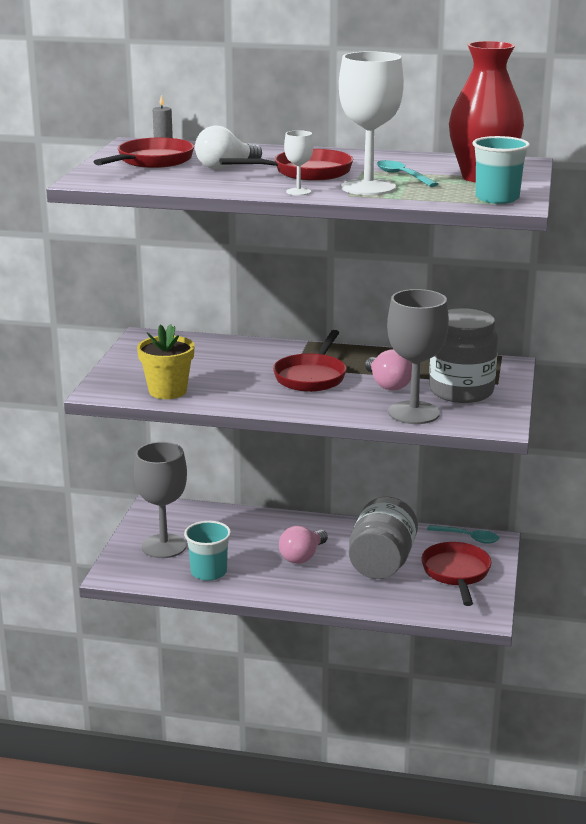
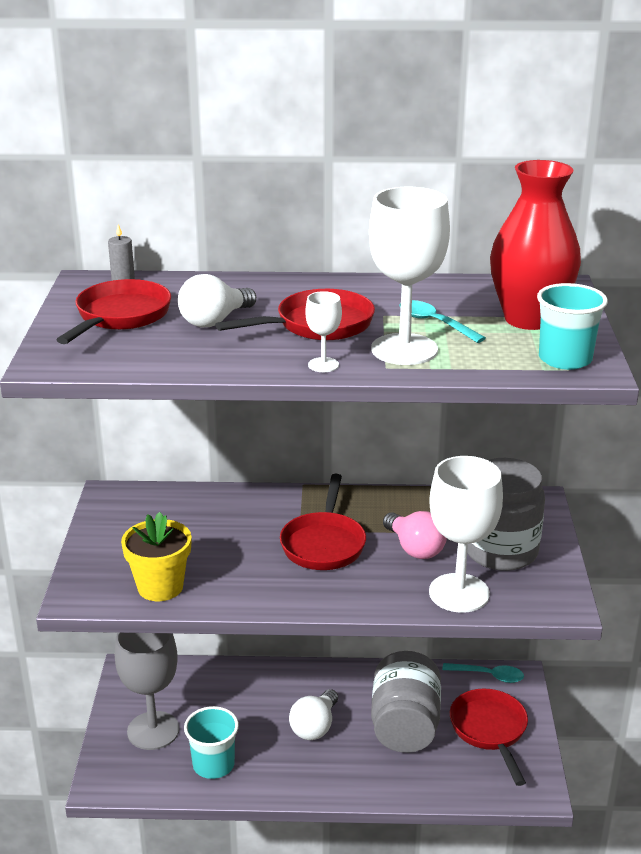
camera: 10 degrees left, 5 degrees up
pink light bulb [279,526,328,564] -> white light bulb [289,689,338,740]
grey goblet [387,289,449,424] -> white goblet [429,456,503,613]

